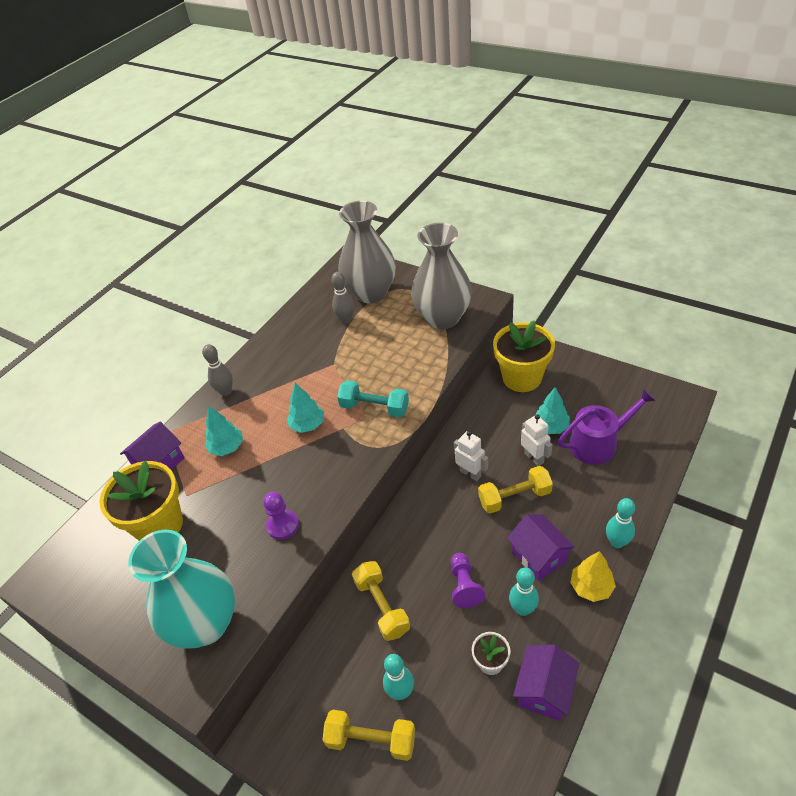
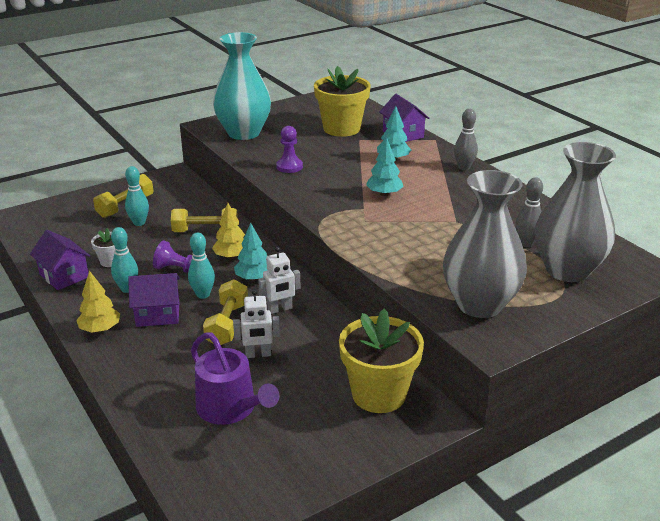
camera: 110 degrees right, 15 degrees down
turquoise dumbbell [337,380,409,418] -> none
turquoise tree [535,387,570,434] -> turquoise tree moved to [234,223,267,281]
purple watering can [558,388,656,465] -> purple watering can turned 45 degrees counterclockwise [191,333,279,425]
turquoise bowling pin [606,498,635,548] -> turquoise bowling pin moved to [188,233,215,299]
none -> yellow tree [212,203,245,259]

